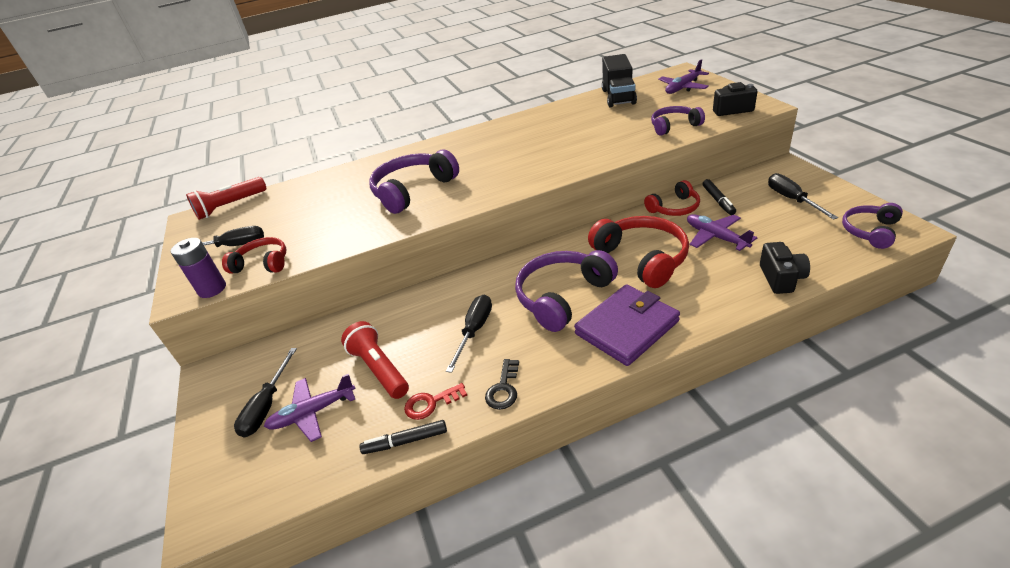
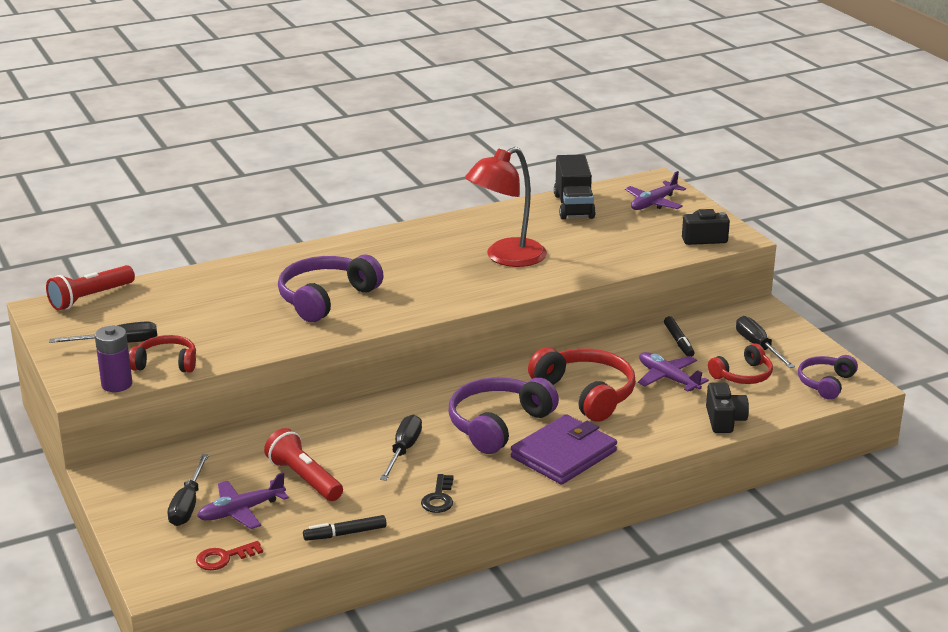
camera: 10 degrees left, 10 degrees down
red key [404,383,467,420] -> red key moved to [196,541,263,570]
red headphones [644,180,700,216] -> red headphones moved to [708,343,773,384]
purple headphones [651,106,705,136] -> none
none -> red lamp [465,147,547,267]

